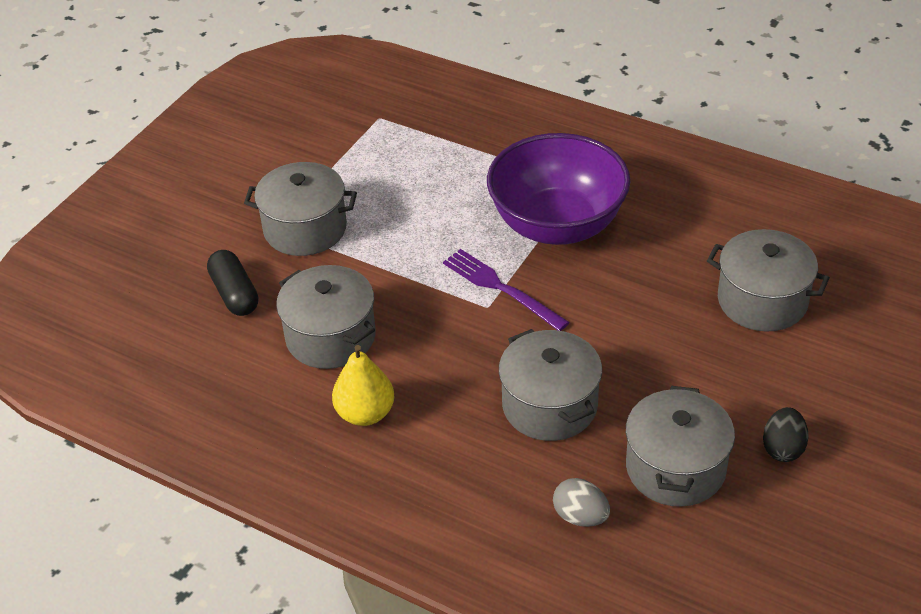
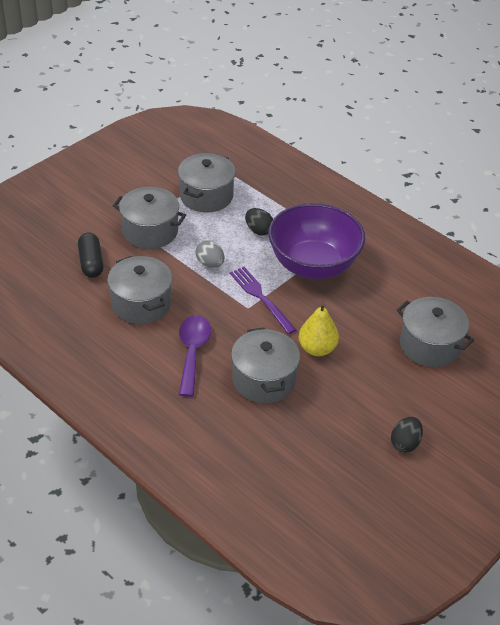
camera: 10 degrees right, 0 degrees up
yellow pear [332,345,394,426] -> yellow pear moved to [298,303,339,356]
grey egg [553,478,610,527] -> grey egg moved to [196,240,224,268]
grey pot [626,386,735,507] -> grey pot moved to [178,153,236,212]
none -> purple spoon [179,315,211,397]
none -> black egg [245,208,273,236]

